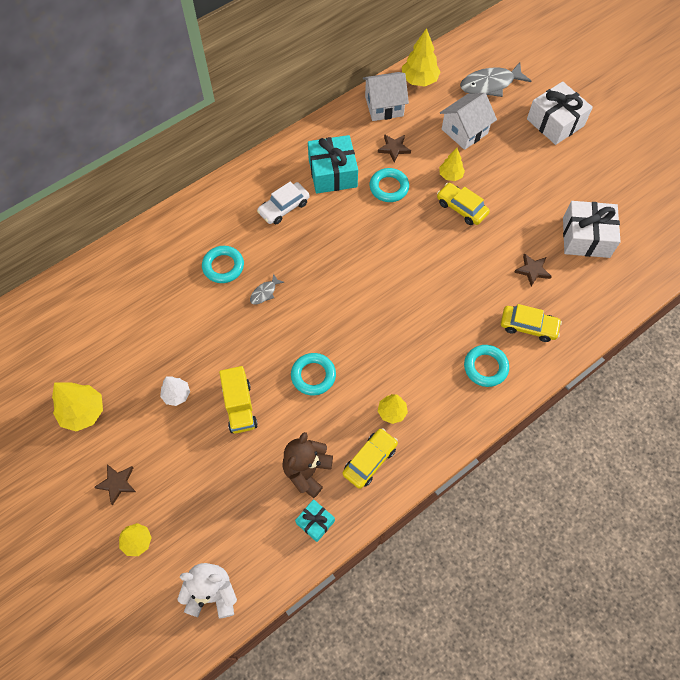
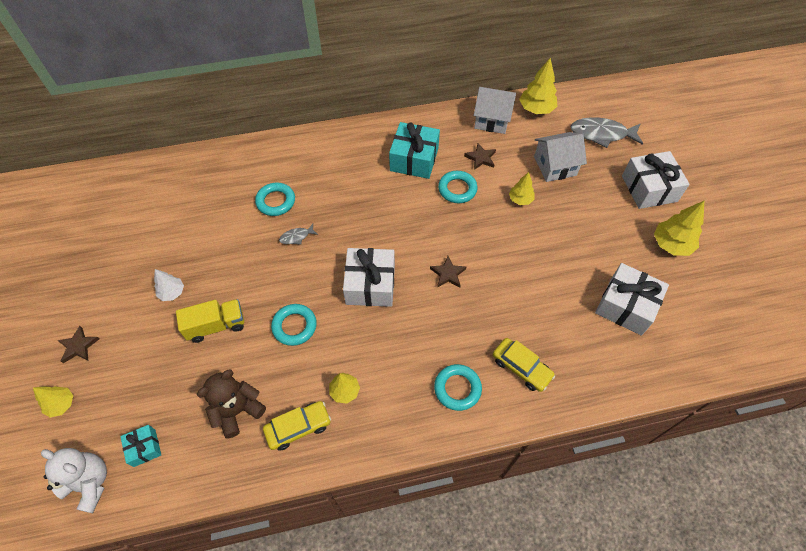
camera: 25 degrees right, 5 degrees down
yellow tree [52,382,103,432] -> yellow tree moved to [654,201,704,256]
yellow truck [219,366,258,434] -> yellow truck turned 120 degrees counterclockwise [176,299,244,343]
white car [257,182,310,224] -> none
turquoise gift [295,499,335,542] -> turquoise gift moved to [120,425,161,467]
yellow car [437,183,490,225] -> none
brown star [514,253,552,286] -> brown star moved to [430,256,467,288]
none -> white gift [343,248,395,307]

